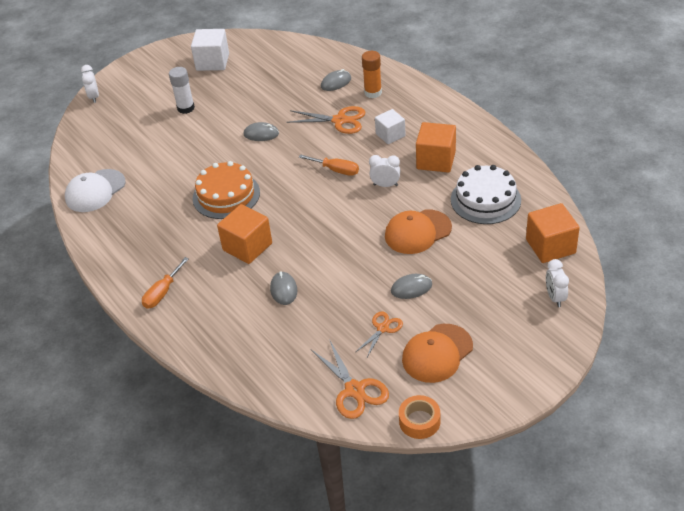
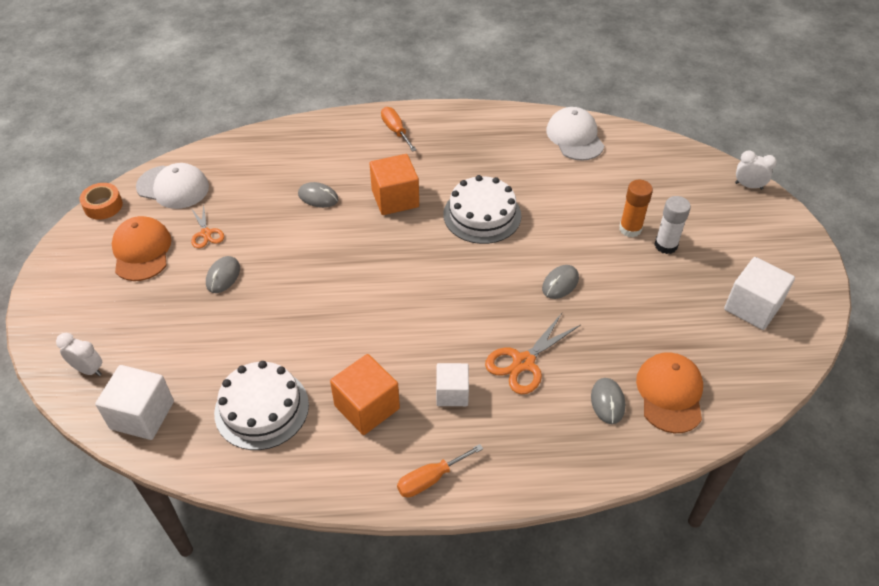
camera: 120 degrees right, 5 degrees up
orange cake [192,161,260,219] -> white cake [443,175,521,244]
orange screwdriver [299,154,359,176] -> orange screwdriver moved to [397,444,483,497]
orange scissors [311,339,389,419] -> white cap [136,163,209,209]
orange glue stick [362,51,382,98] -> orange glue stick moved to [619,180,653,237]
white clock [369,155,400,187] -> none
orange cap [385,209,452,254] -> orange cap moved to [636,352,703,433]
orange cube [526,203,580,263] -> white cube [95,365,174,440]

